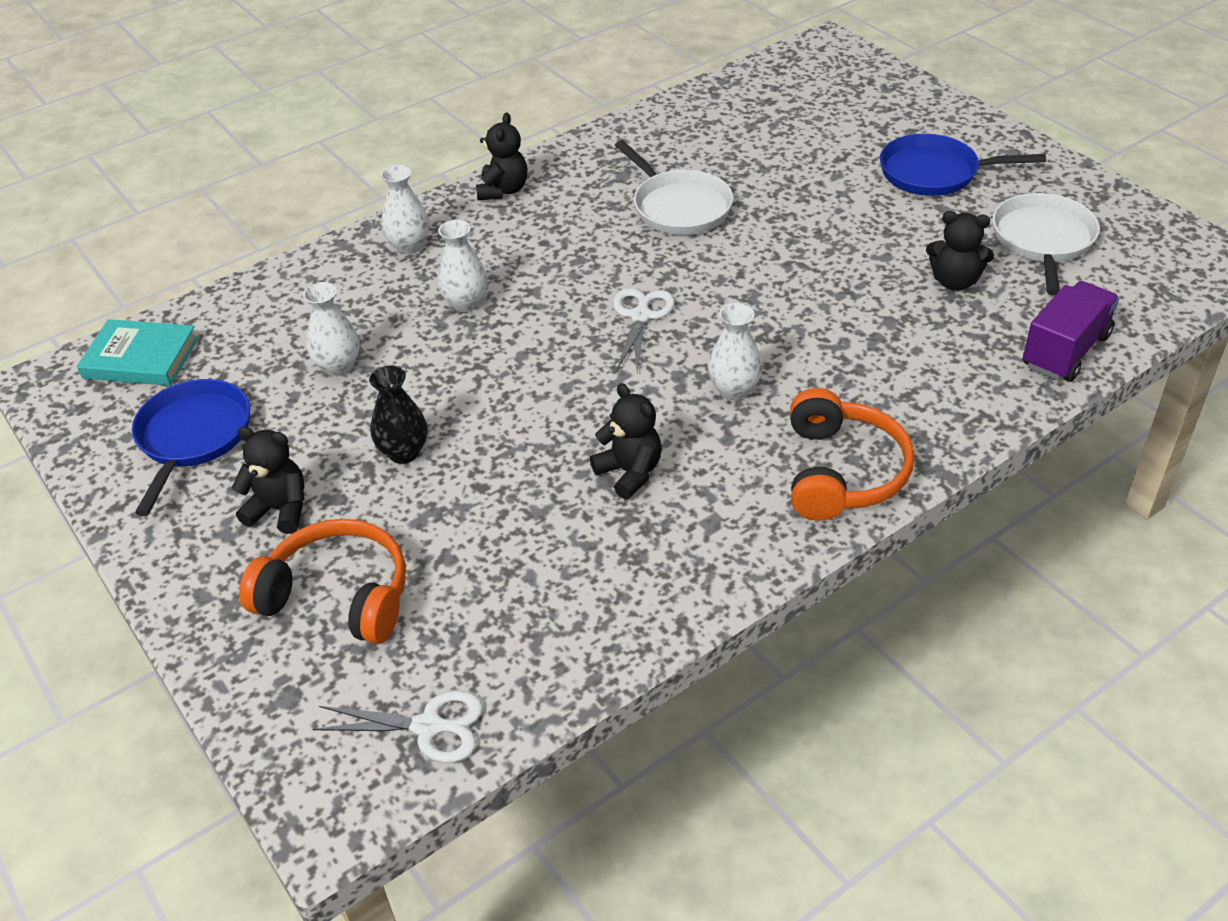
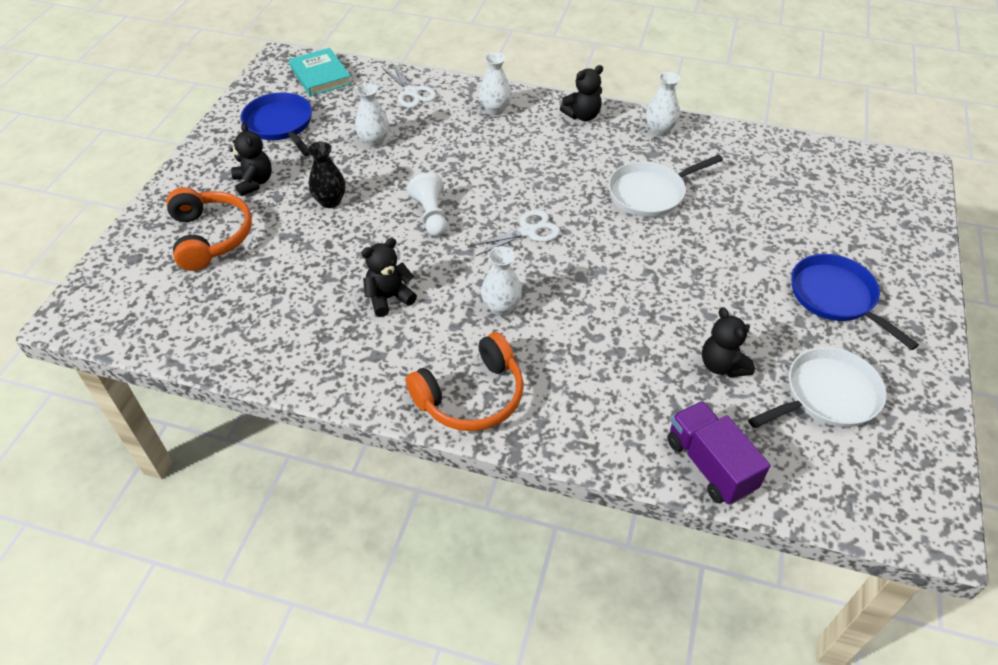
camera: 50 degrees right, 5 degrees up
blue pan [132,379,250,516] -> blue pan turned 90 degrees counterclockwise [241,92,312,156]
white scissors [313,690,483,763] -> white scissors moved to [382,63,436,108]
white vase [437,220,487,312] -> white vase moved to [646,72,680,136]
black teddy bear [590,383,662,499] -> black teddy bear turned 135 degrees counterclockwise [361,238,417,317]
white pan [615,140,733,235] -> white pan turned 45 degrees clockwise [608,155,723,217]
purple truck [1023,281,1120,382] -> purple truck turned 120 degrees counterclockwise [667,401,771,505]
none -> white pawn [407,173,447,236]

